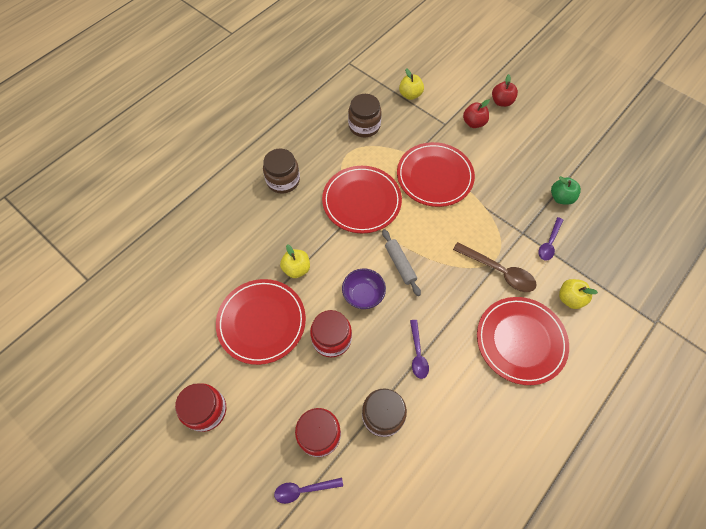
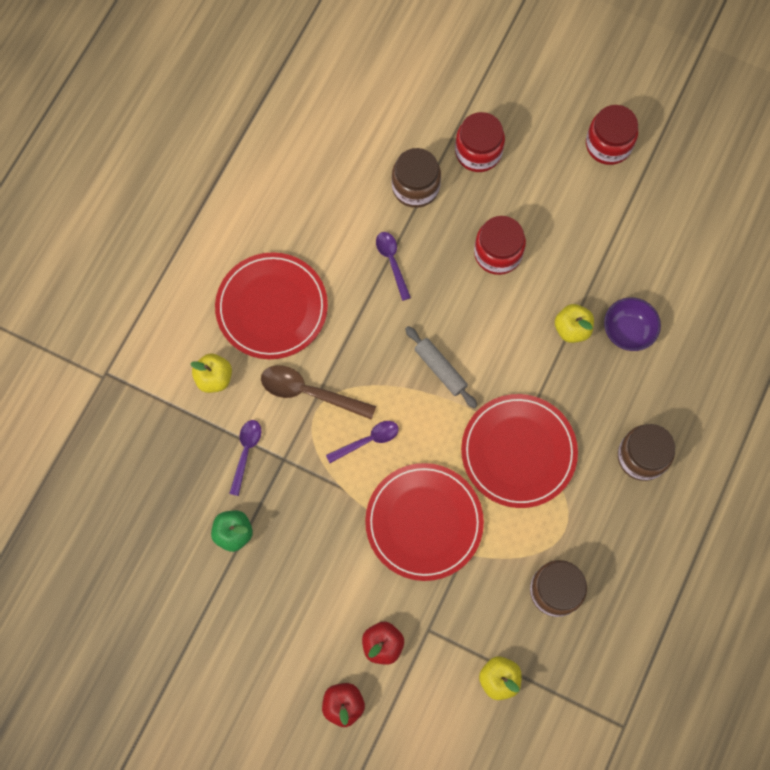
camera: 165 degrees right, 10 degrees up
red plate [216,279,306,365] -> none
purple spoon [274,478,343,504] -> purple spoon moved to [326,421,399,463]
purple bowl [342,268,386,309] -> purple bowl moved to [604,297,661,351]

